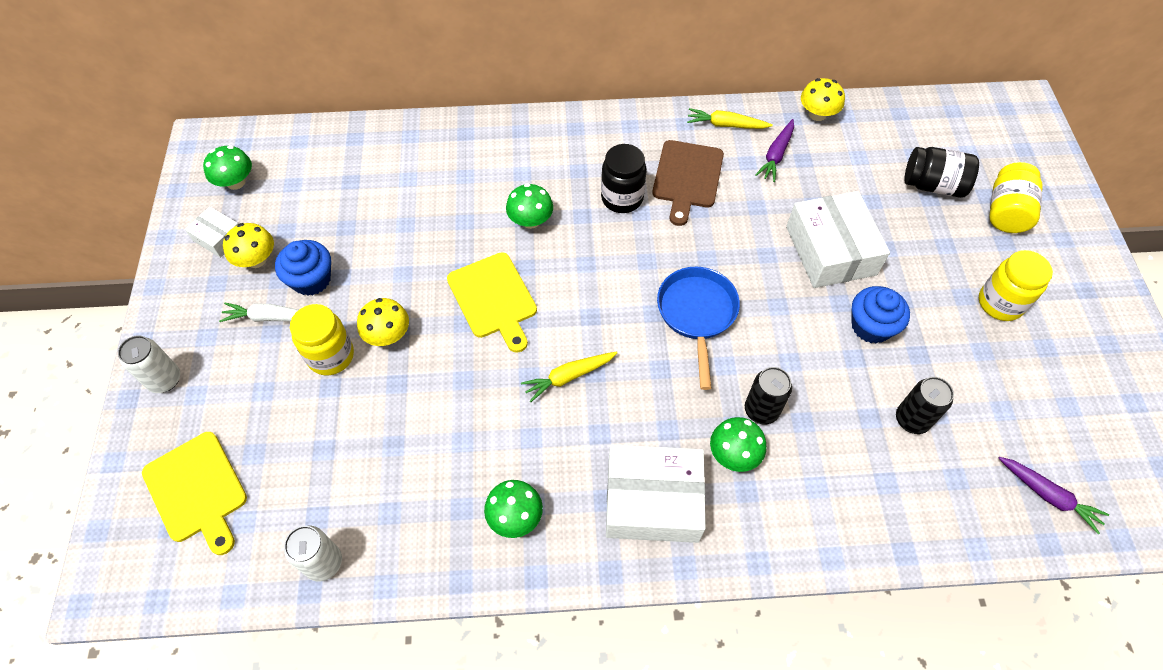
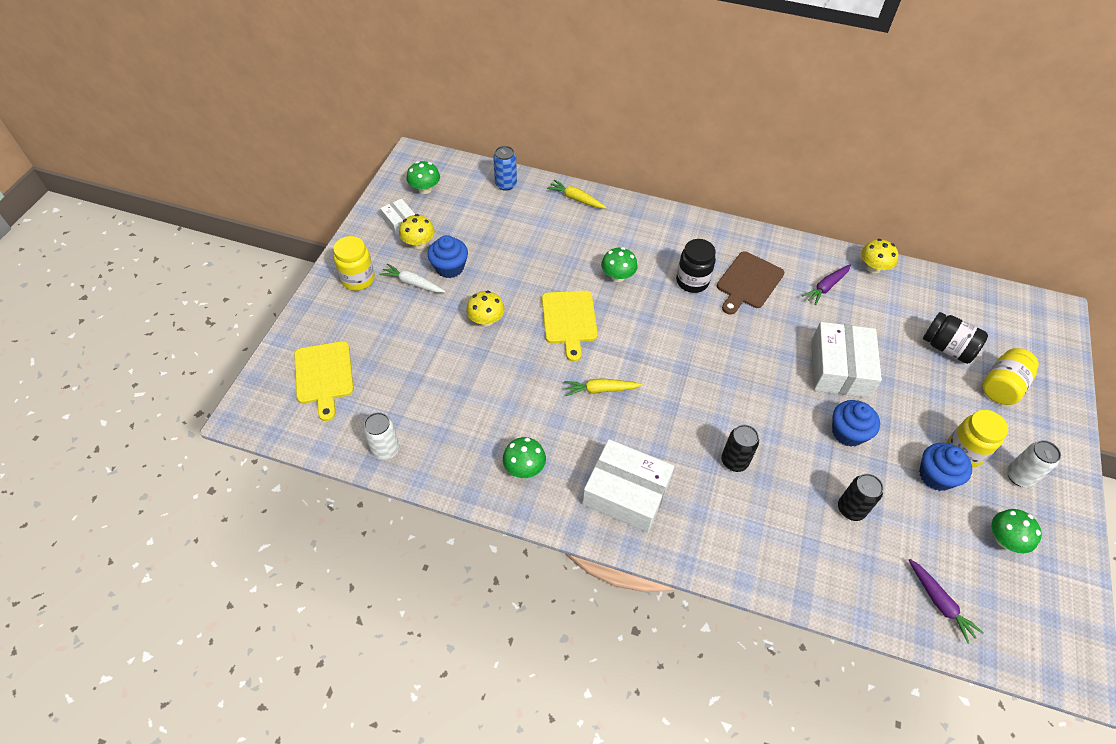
camera: 20 degrees right, 5 degrees down
white can [118,335,180,393] -> white can moved to [1007,440,1061,487]
yellow jar [290,304,354,375] -> yellow jar moved to [333,236,375,291]
blue pan [657,267,740,390] -> none
yellow carrot [687,108,773,129] -> yellow carrot moved to [547,180,607,208]
green mushroom [710,417,766,472] -> green mushroom moved to [992,509,1042,553]
none -> blue can [493,146,517,191]
none -> blue cupcake [919,443,972,491]

